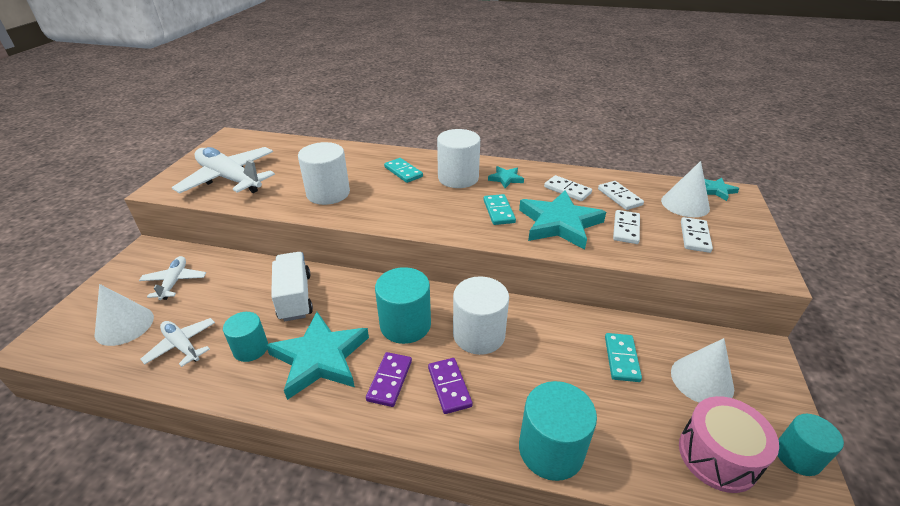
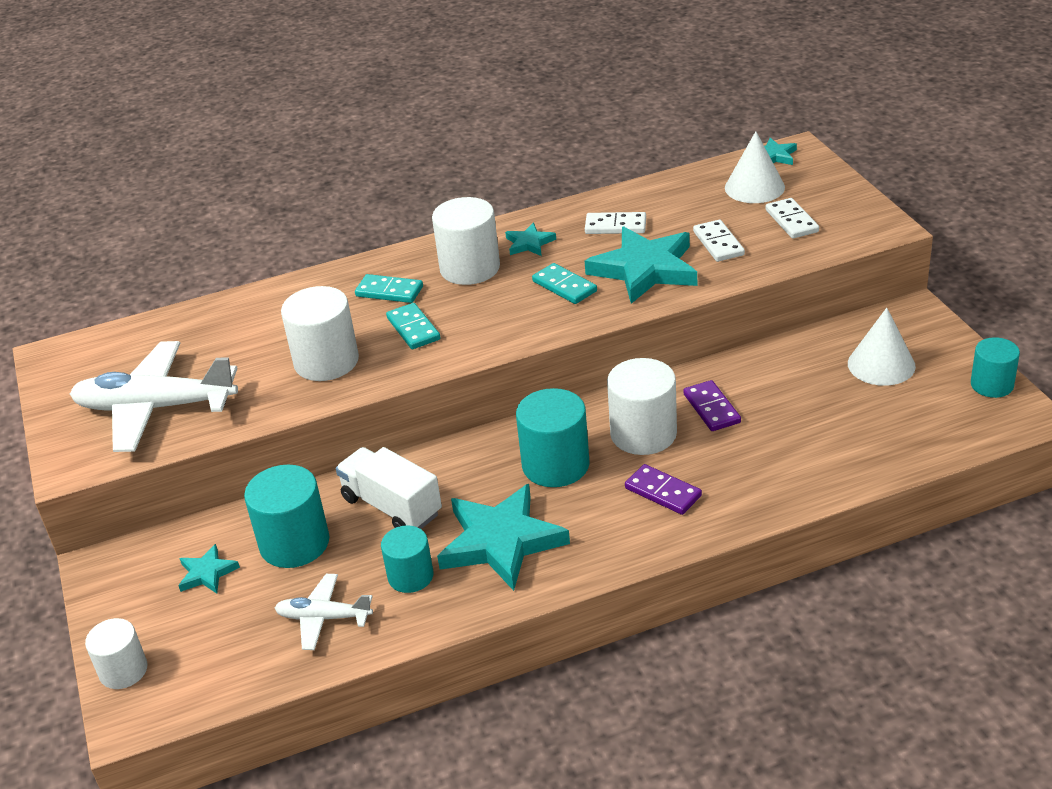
camera: 30 degrees left, 0 degrees up
white cone [94,284,154,346] -> none
white plane [139,256,206,300] -> turquoise star [178,544,240,594]
purple domino [366,352,412,407] -> purple domino moved to [683,380,741,431]
turquoise cylinder [519,381,597,481] -> turquoise cylinder moved to [244,465,329,568]
white domino [598,181,644,210] -> none
turquoise domino [605,333,642,382] -> turquoise domino moved to [386,303,440,349]
pink drum [679,396,779,493] -> none
none -> white cylinder [85,618,147,689]

